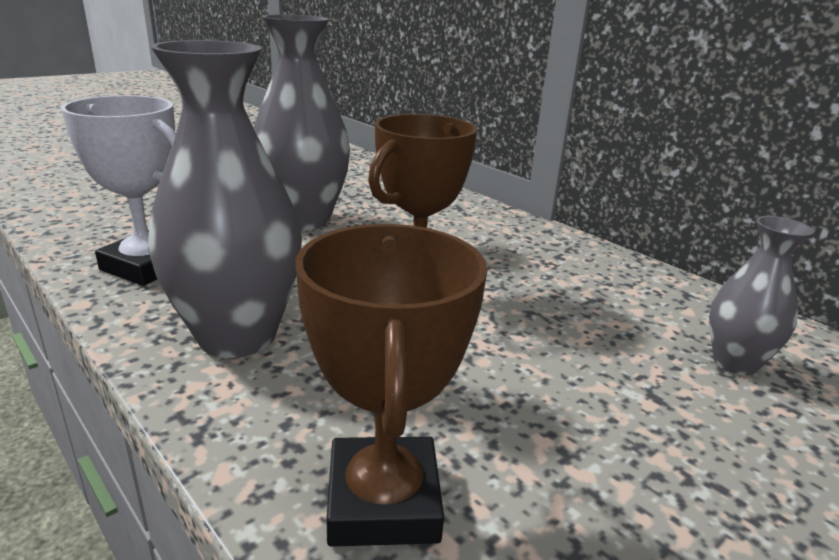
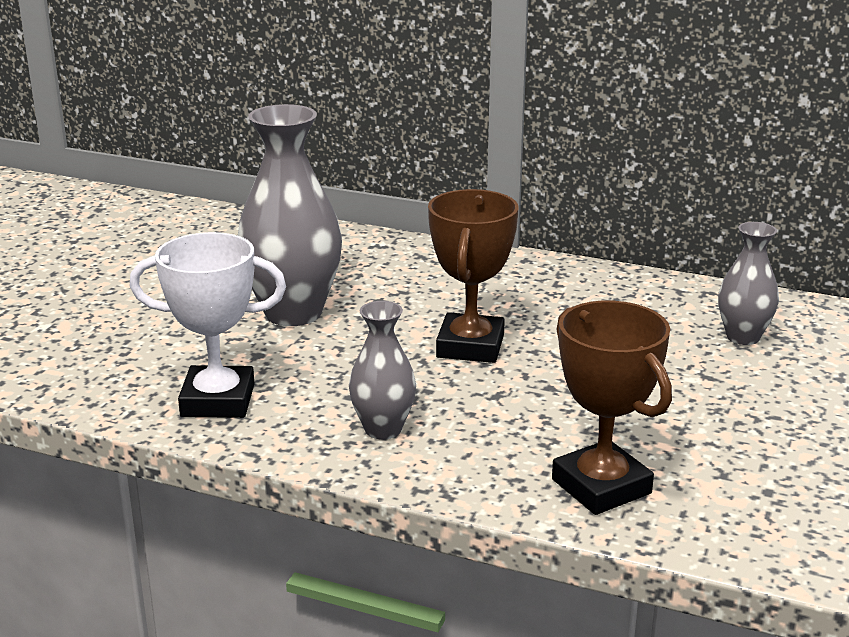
camera: 25 degrees left, 0 degrees up
grey vase [148,40,302,358] -> grey vase [349,301,416,440], size x0.55

